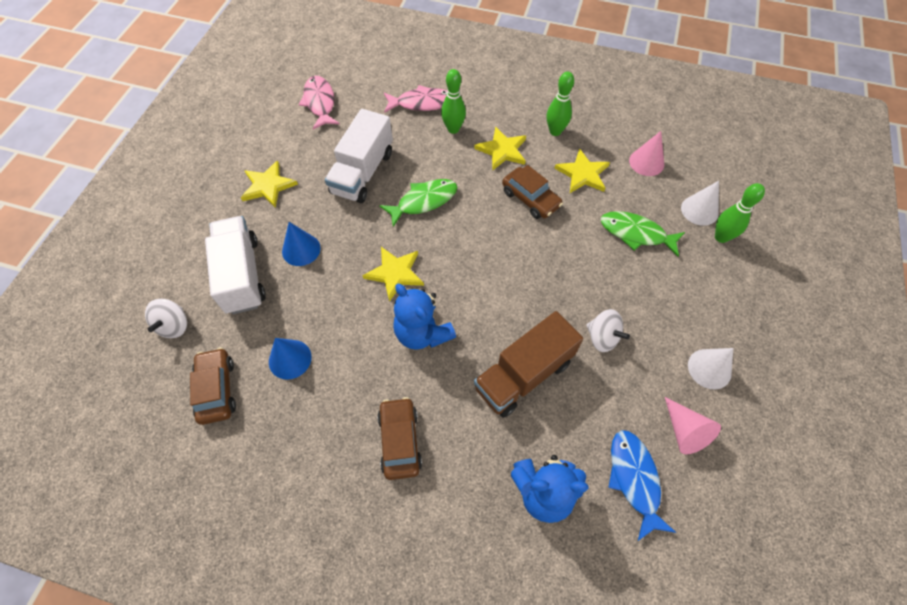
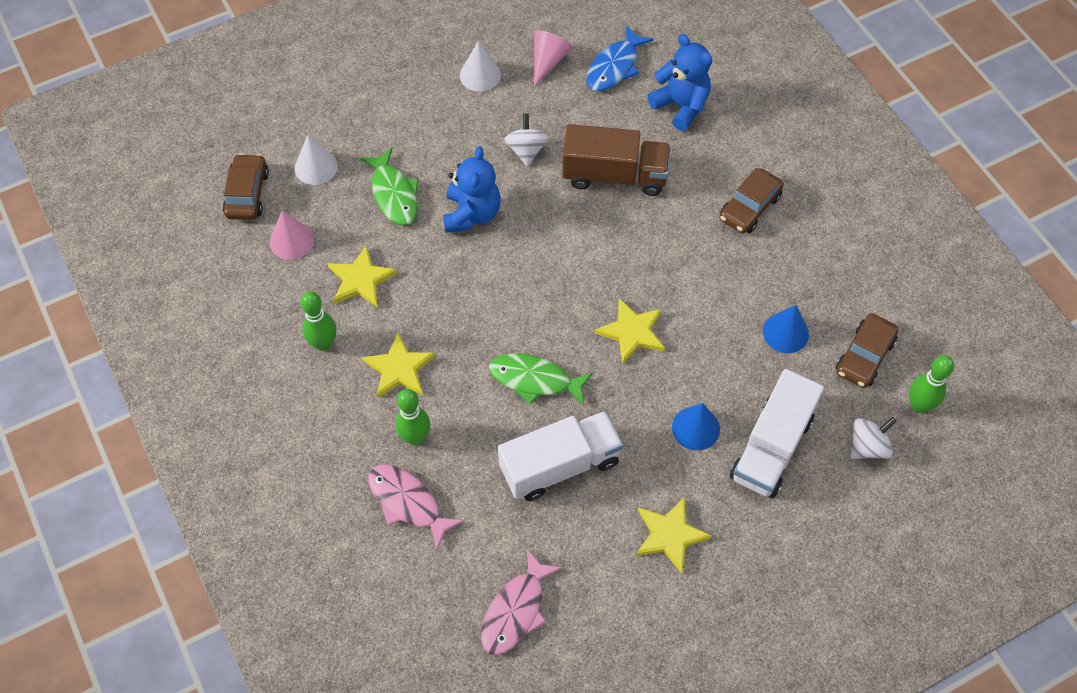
camera: 135 degrees left, 0 degrees up
blue teddy bear [393,284,456,350] -> blue teddy bear moved to [443,146,501,233]
brown car [502,165,563,219] -> brown car moved to [223,154,269,220]
green bowling pin [715,183,765,243] -> green bowling pin moved to [909,355,954,413]

